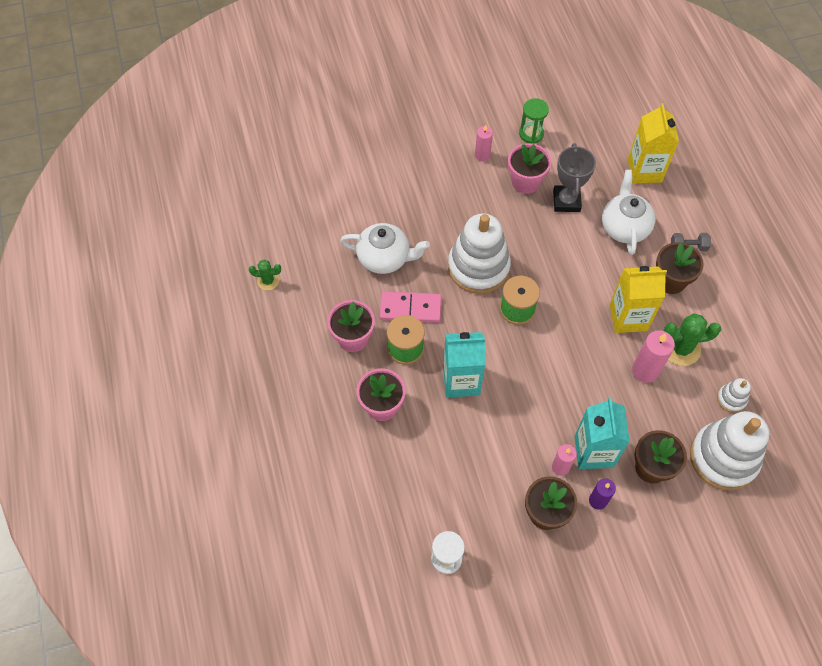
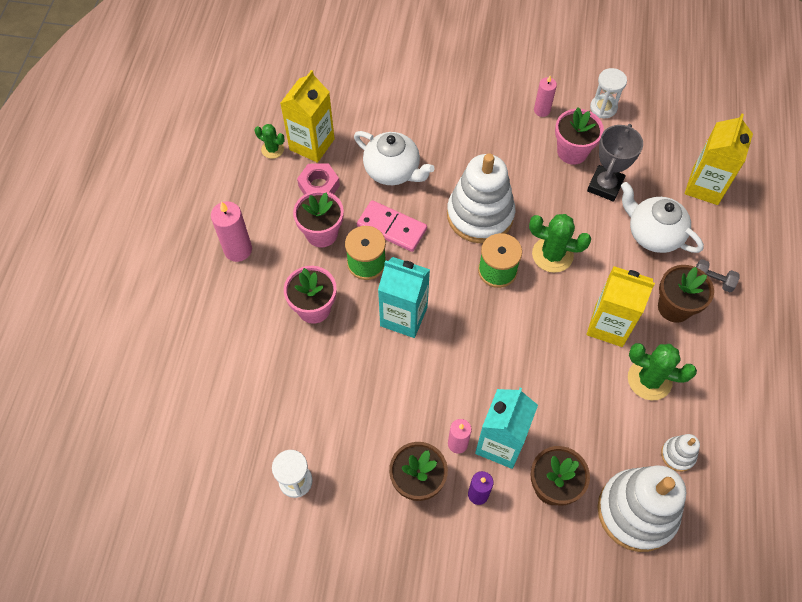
camera: 25 degrees right, 0 degrees up
green hourglass [519,98,549,144] -> white hourglass [590,68,627,118]
white teapot [602,170,655,255] -> white teapot turned 75 degrees counterclockwise [621,182,704,253]
pink candle [632,330,675,383] -> pink candle moved to [211,201,252,262]
none -> yellow carton [280,70,335,163]
none -> pink nut [297,163,340,195]
none -> green cactus [529,214,591,273]

